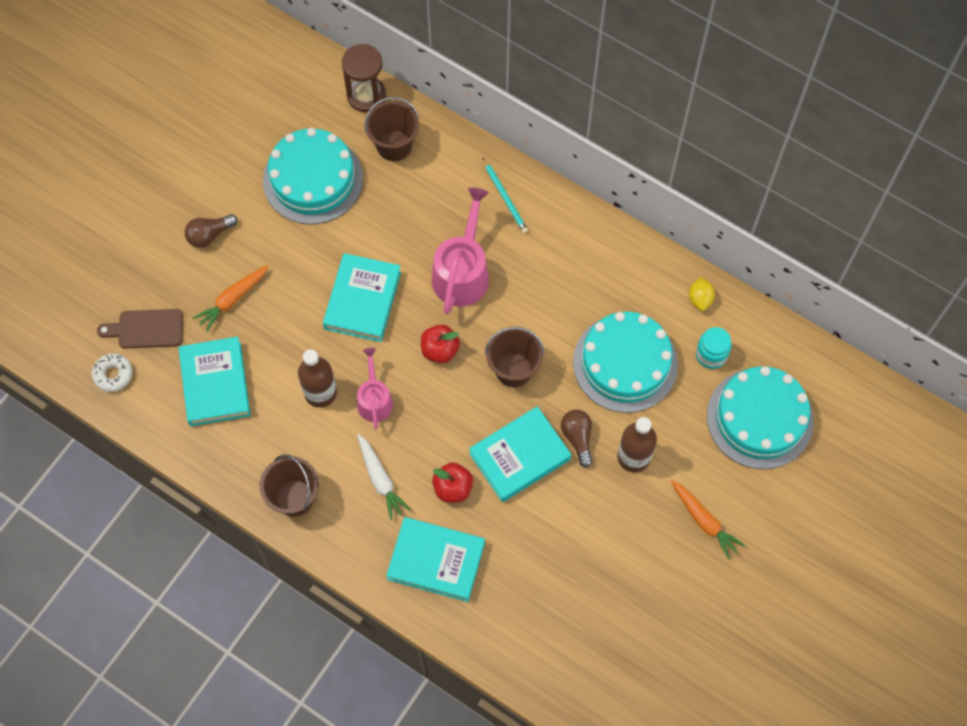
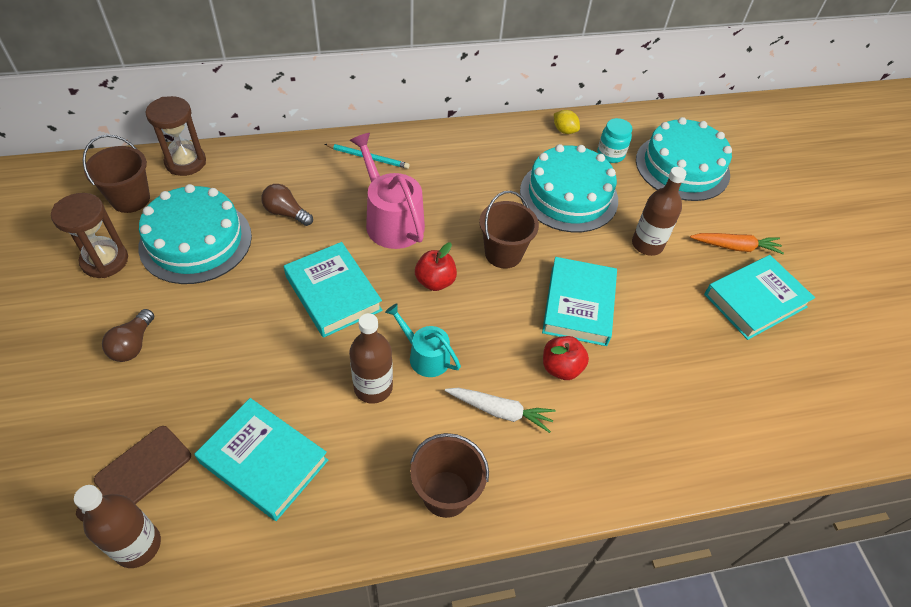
camera: 50 degrees left, 15 degrees down
white donut [92,354,133,392] -> brown bottle [74,485,161,568]
orange carrot [193,265,268,332] -> none
pink watering can [357,348,393,429] -> turquoise watering can [385,303,461,377]
brown bucket [364,97,419,161] -> brown bucket moved to [83,135,150,213]
turquoise book [386,517,485,602] -> turquoise book moved to [704,255,815,340]
brown light bulb [561,410,592,468] -> brown light bulb moved to [261,184,313,226]
none -> brown hourglass [51,193,128,278]

